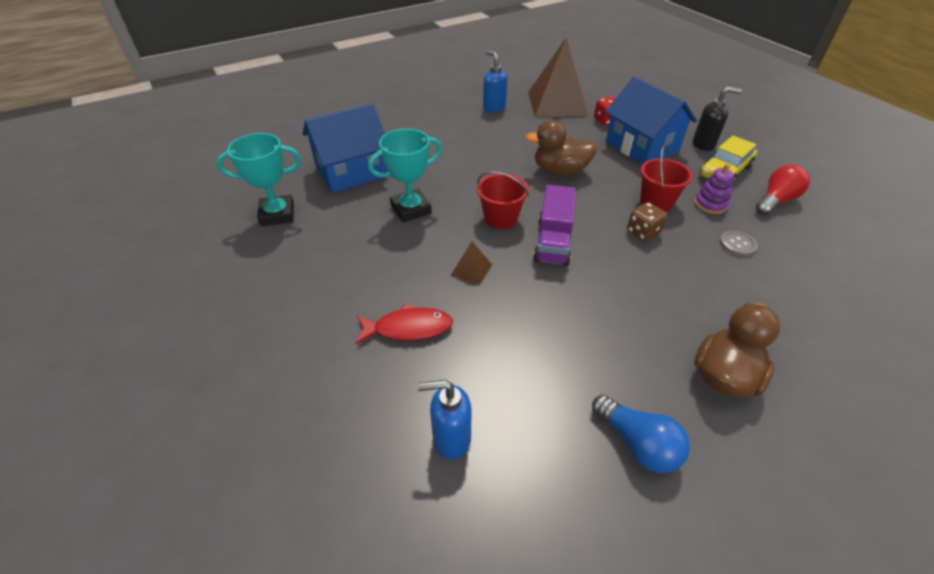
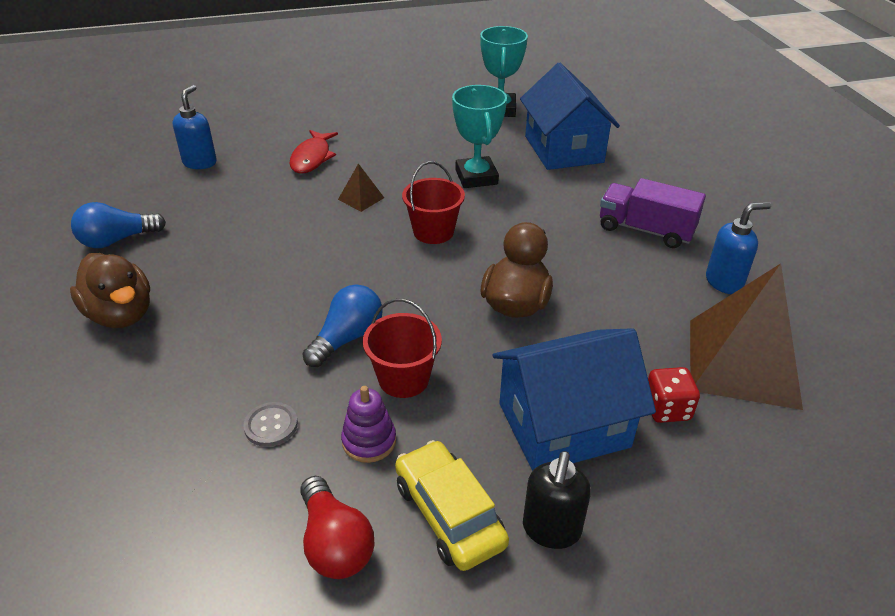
camera: 105 degrees right, 5 degrees down
purple truck [533,185,576,266] -> purple truck moved to [600,178,706,248]
brown dice [627,202,667,242] -> blue light bulb [302,285,383,367]

